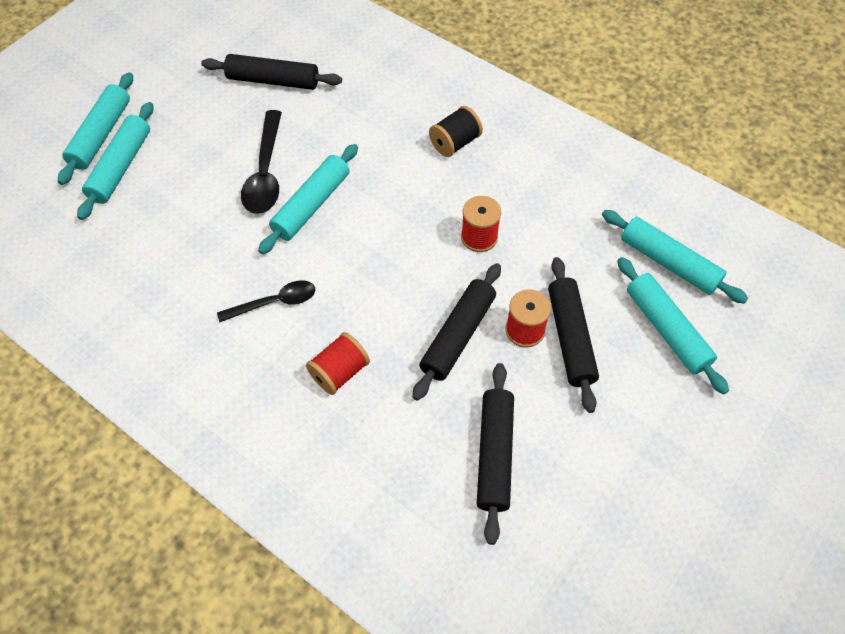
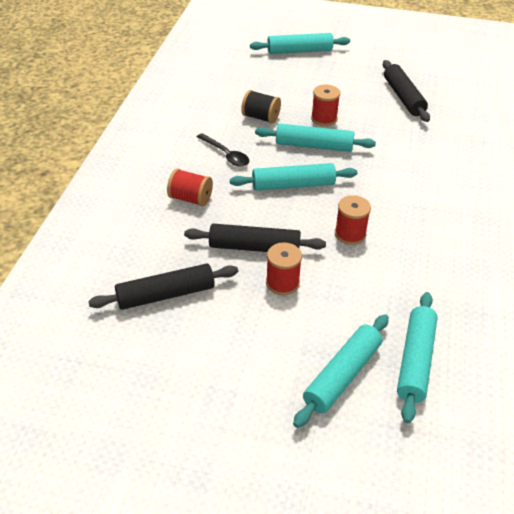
camera: 65 degrees right, 15 degrees down
turquoise rolling pin [77,102,154,220] -> turquoise rolling pin moved to [230,163,357,191]
black spoon [241,110,282,214] -> red spool [311,85,340,126]
black spool [429,106,483,157] -> black spool moved to [241,90,281,124]
black rolling pin [548,257,599,413] -> none

